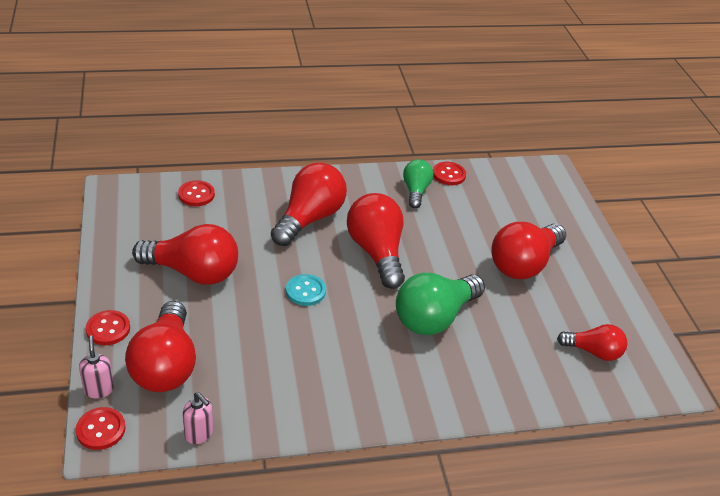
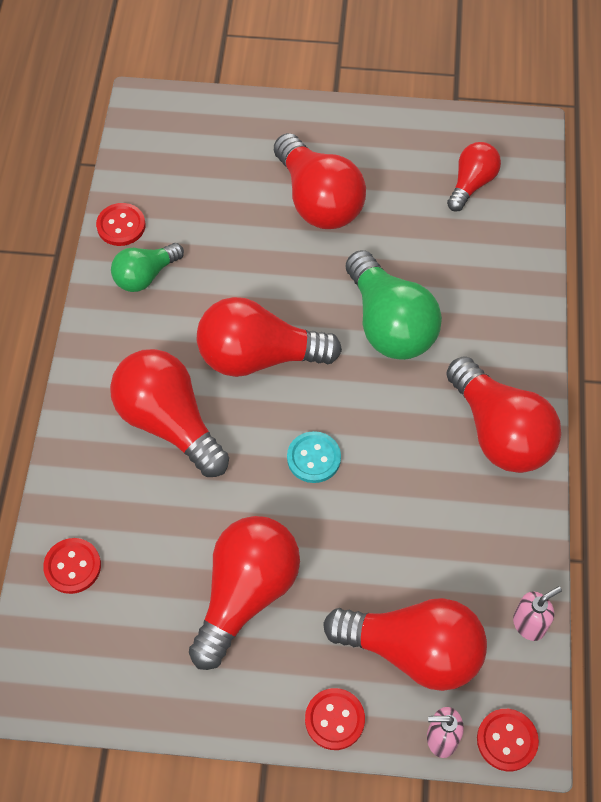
camera: 70 degrees left, 20 degrees up
green light bulb [403,159,433,208] -> green light bulb turned 60 degrees counterclockwise [111,243,184,292]
none -> red light bulb [446,356,561,473]

